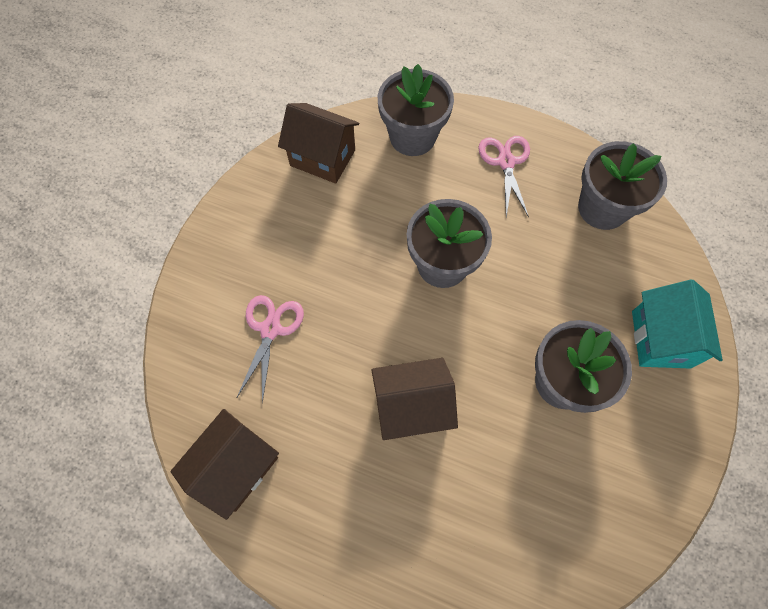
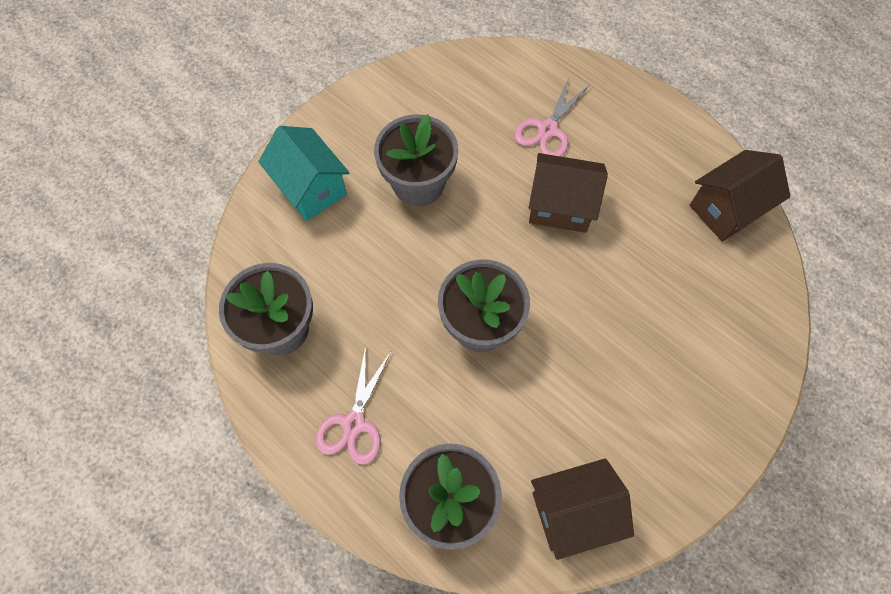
camera: 160 degrees left, 0 degrees up
pink scissors [237,295,304,404] -> pink scissors moved to [514,78,590,157]
brown house [278,103,359,184] -> brown house turned 60 degrees counterclockwise [531,458,634,560]
turquoise house [632,280,723,369] -> turquoise house turned 60 degrees counterclockwise [258,126,349,221]

